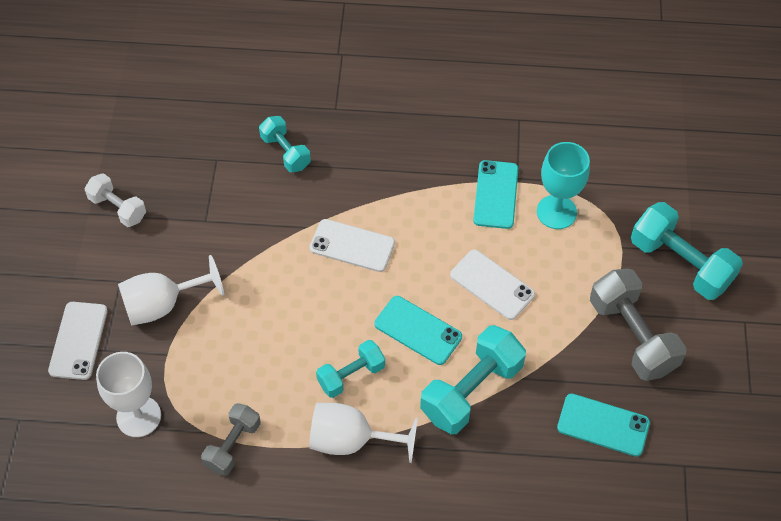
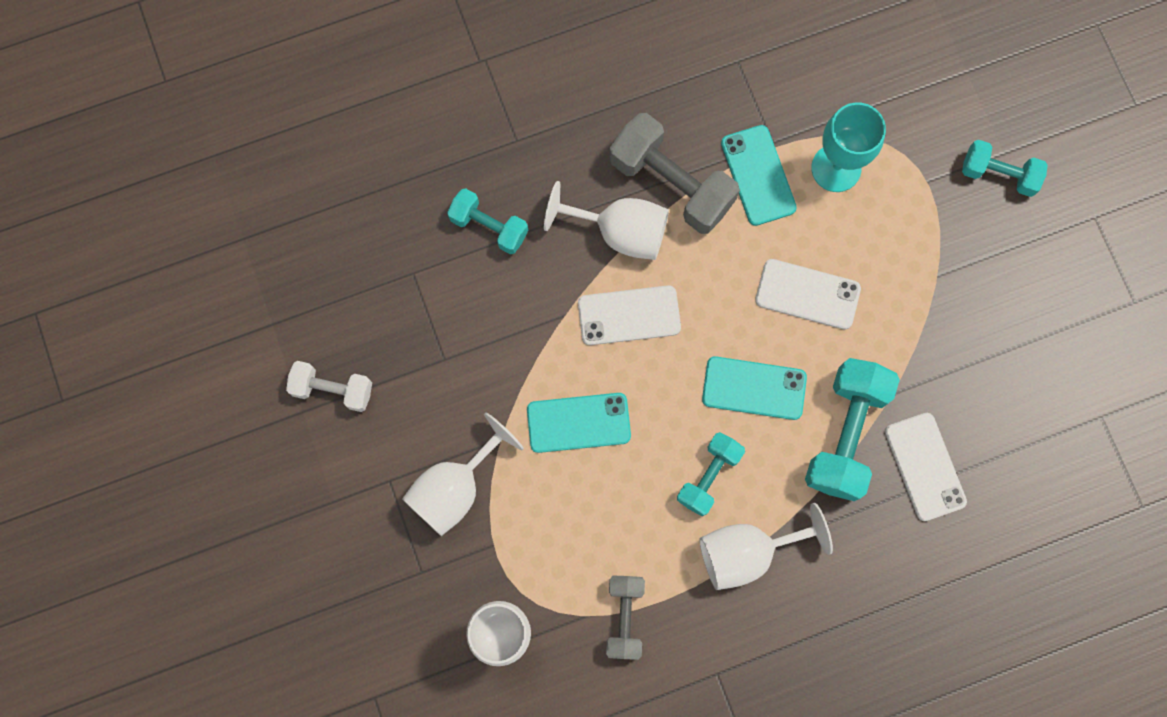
camera: 25 degrees left, 20 degrees up
white phone [48,302,108,380] -> white phone moved to [885,413,967,521]
turquoise phone [557,393,650,457] -> turquoise phone moved to [527,393,631,453]
grey dumbbell [590,268,686,381] -> grey dumbbell moved to [609,113,740,234]
turquoise dumbbell [631,202,743,300] -> turquoise dumbbell [962,140,1047,197], size x0.60
none -> white goblet [544,181,669,260]

